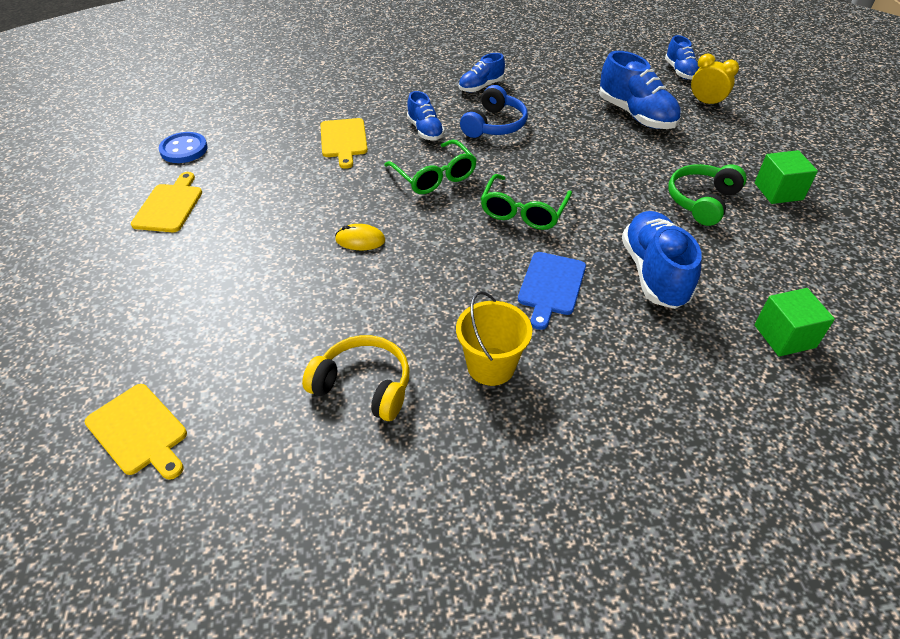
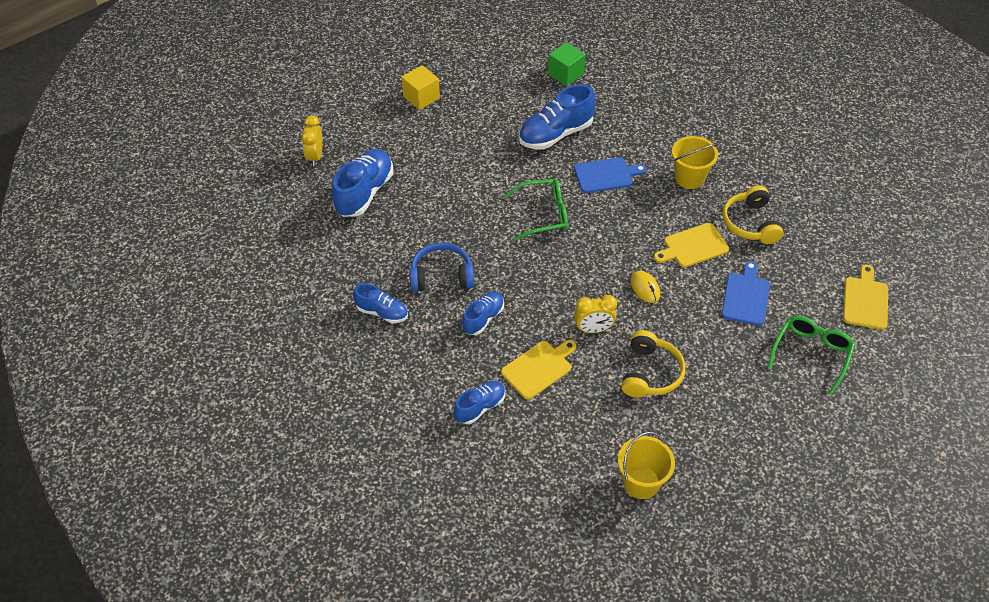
camera: 120 degrees left, 5 degrees up
yellow cutting board [131,172,202,232] -> yellow cutting board moved to [654,223,729,267]
blue button [159,132,208,163] -> yellow bucket [618,432,675,499]
green glasses [384,140,477,194] -> green glasses moved to [767,316,855,395]
blue shoe [665,35,699,80] -> blue shoe moved to [454,381,505,424]
green headphones [668,164,747,226] -> none
green cube [755,150,818,204] -> yellow cube [402,65,440,110]
none -> yellow clock [574,295,617,333]
none -> yellow headphones [621,330,686,398]
none -> blue cutting board [722,261,770,326]

